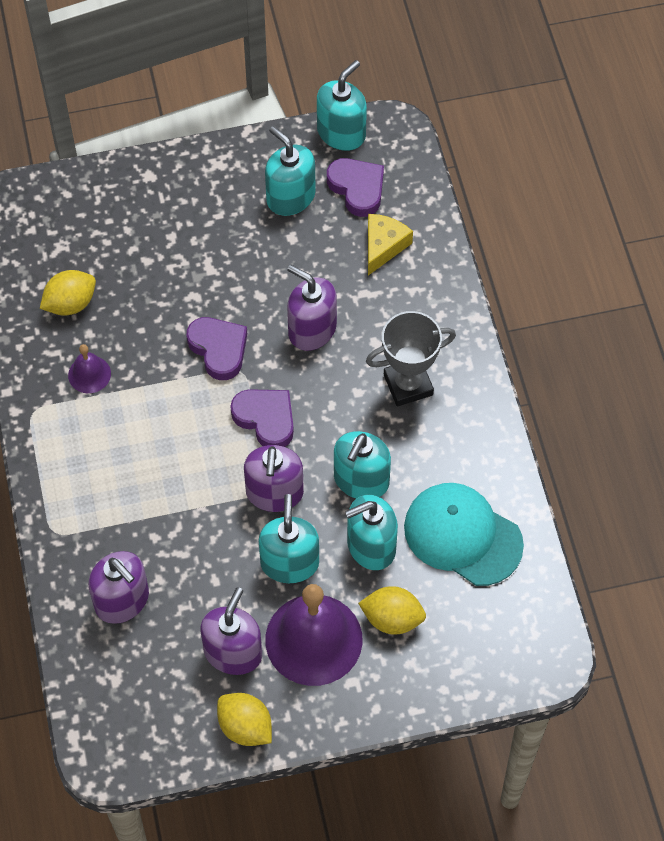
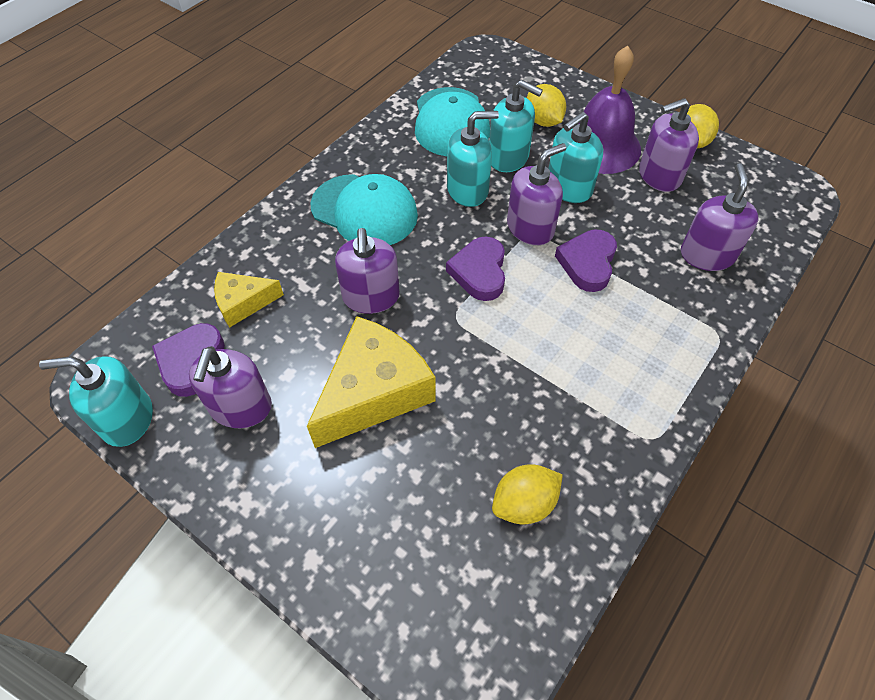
camera: 130 degrees left, 5 degrees down
yellow lemon [40,270,96,316] -> yellow lemon turned 45 degrees counterclockwise [492,464,563,524]
purple bell [68,344,111,393] -> none
purple heart [186,317,247,380] -> purple heart moved to [555,229,617,292]
turquoise soap dispenser [265,126,316,216] -> purple soap dispenser [189,346,272,428]
grey trophy [366,311,456,406] -> turquoise cap [310,174,418,245]
none -> yellow cheese [307,316,436,448]

